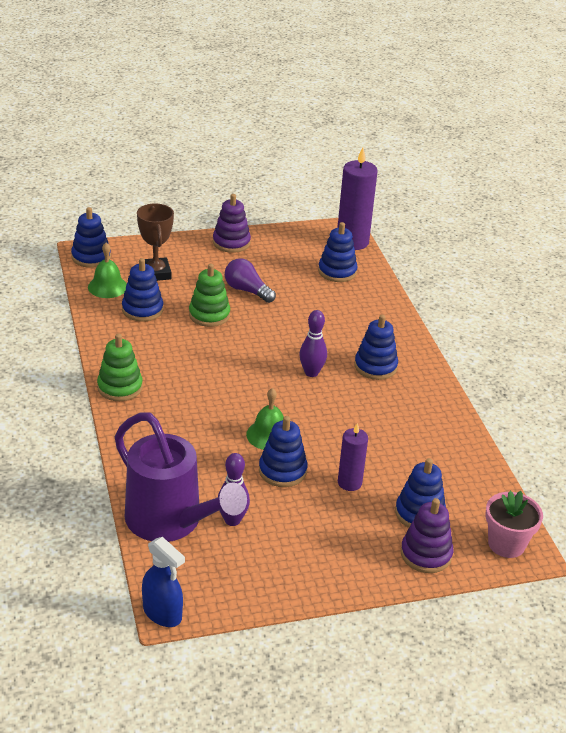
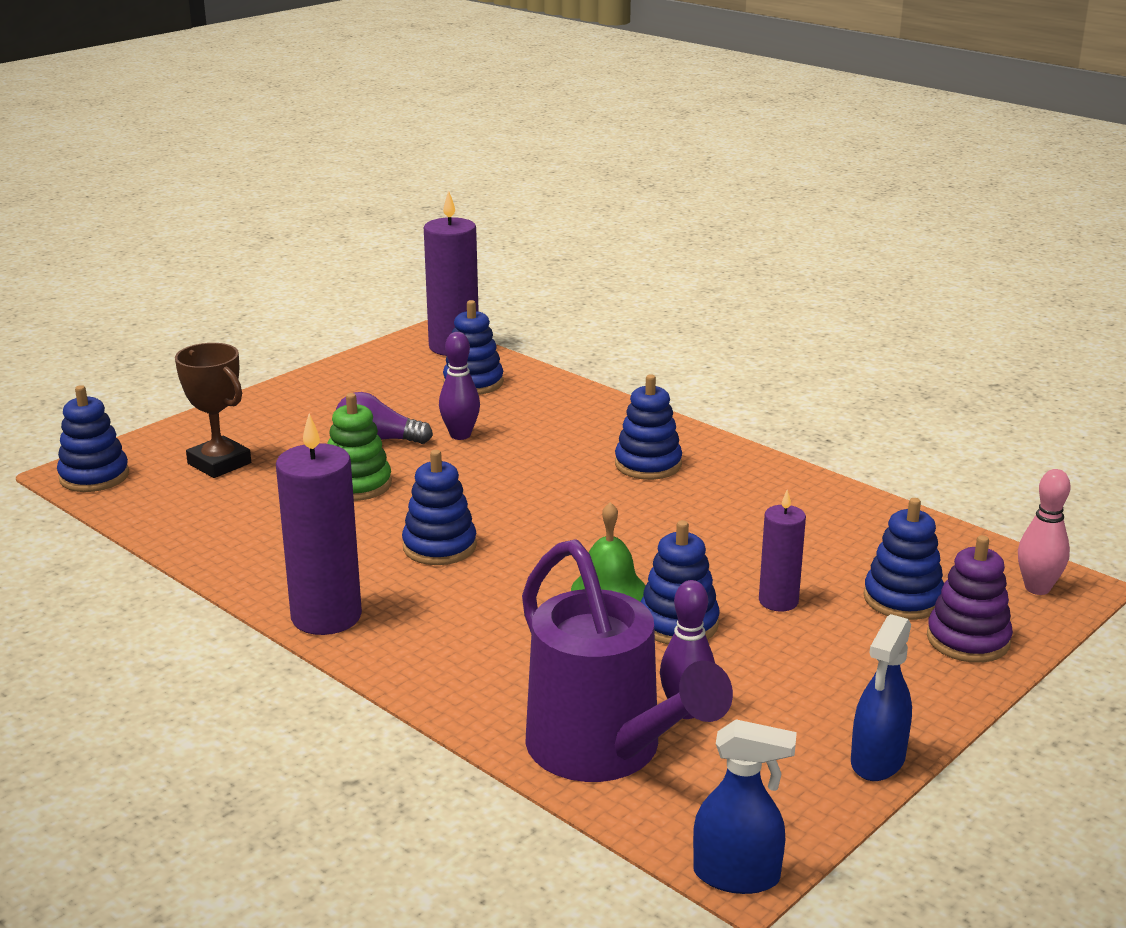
camera: 30 degrees left, 10 degrees down
green bell [88,243,127,298] -> none
green stacking toy [97,334,143,401] -> purple candle [276,413,362,635]
purple watering can [115,413,247,542] -> purple watering can turned 45 degrees clockwise [522,539,733,782]
blue stacking toy [122,258,163,321] -> blue stacking toy moved to [402,450,477,565]
purple stacking toy [213,194,251,253] -> none
purple bowling pin [299,310,327,377] -> purple bowling pin moved to [439,332,480,440]
pink flower pot [485,491,543,558] -> pink bowling pin [1018,469,1070,595]
none -> blue spray bottle [851,614,912,781]

